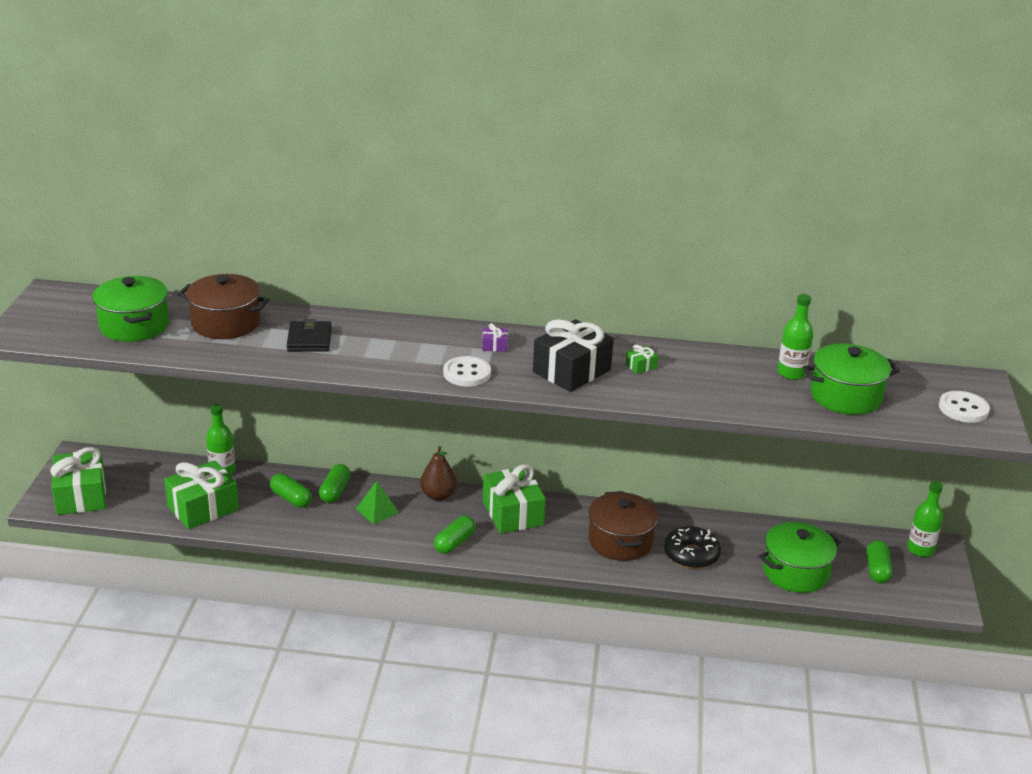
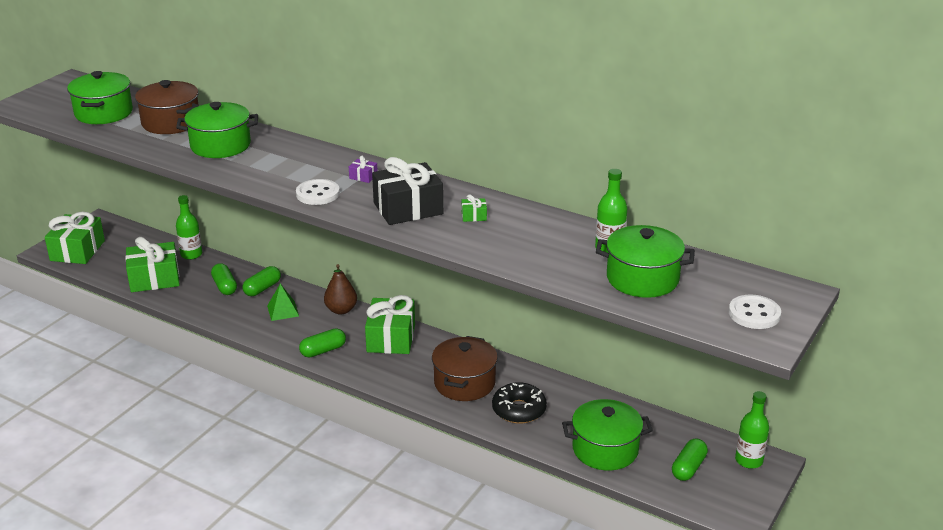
camera: 25 degrees right, 0 degrees up
black wallet [287,319,332,352] -> green pot [176,102,258,158]

